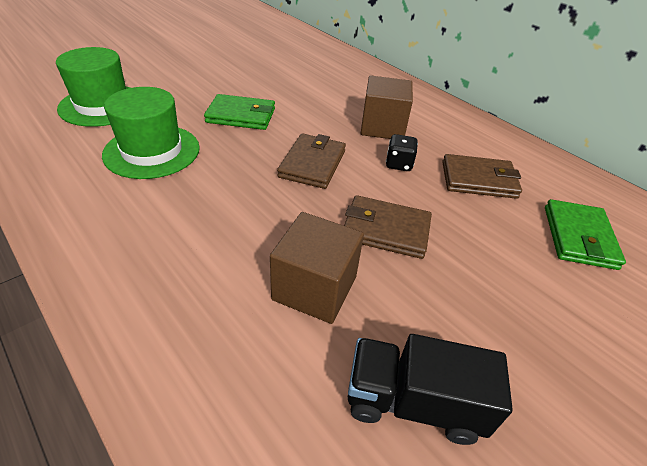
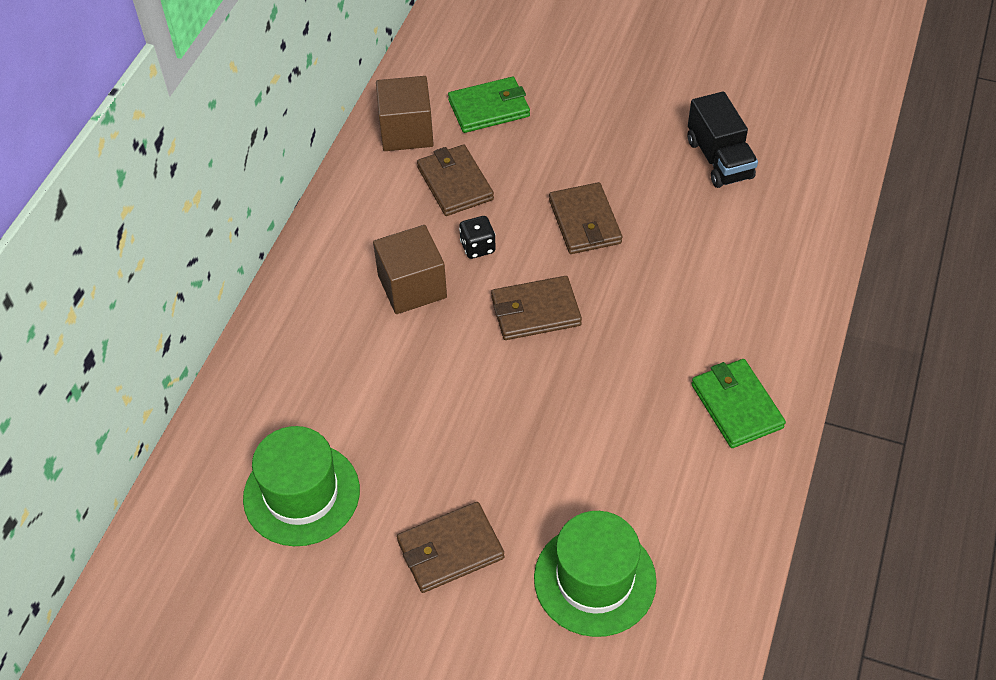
camera: 115 degrees left, 10 degrees up
green hat [102,87,200,179] -> green hat moved to [243,426,360,546]
green wallet [204,94,275,130] -> green wallet moved to [691,359,786,448]
brown cube [270,212,364,324] -> brown cube moved to [376,76,434,151]
none -> brown wallet [397,502,504,593]

